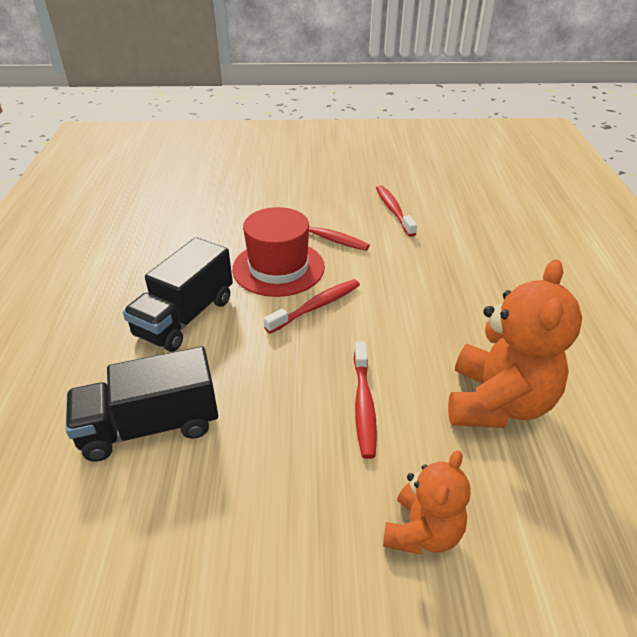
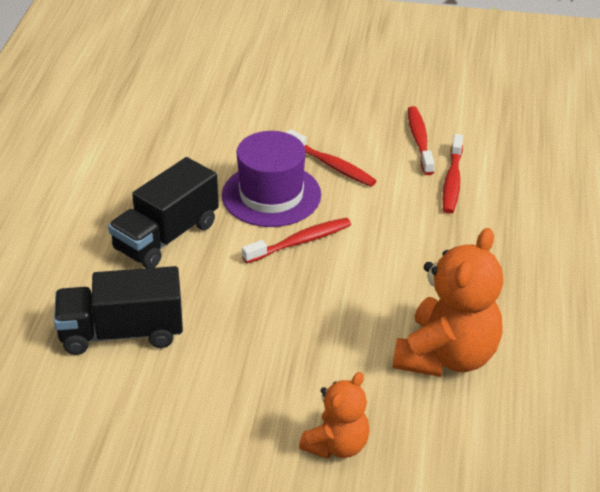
camera: 10 degrees right, 0 degrees up
red hat [232,207,325,297] -> purple hat [222,131,321,227]
red toothbrush [354,342,377,459] -> red toothbrush moved to [443,134,463,214]

